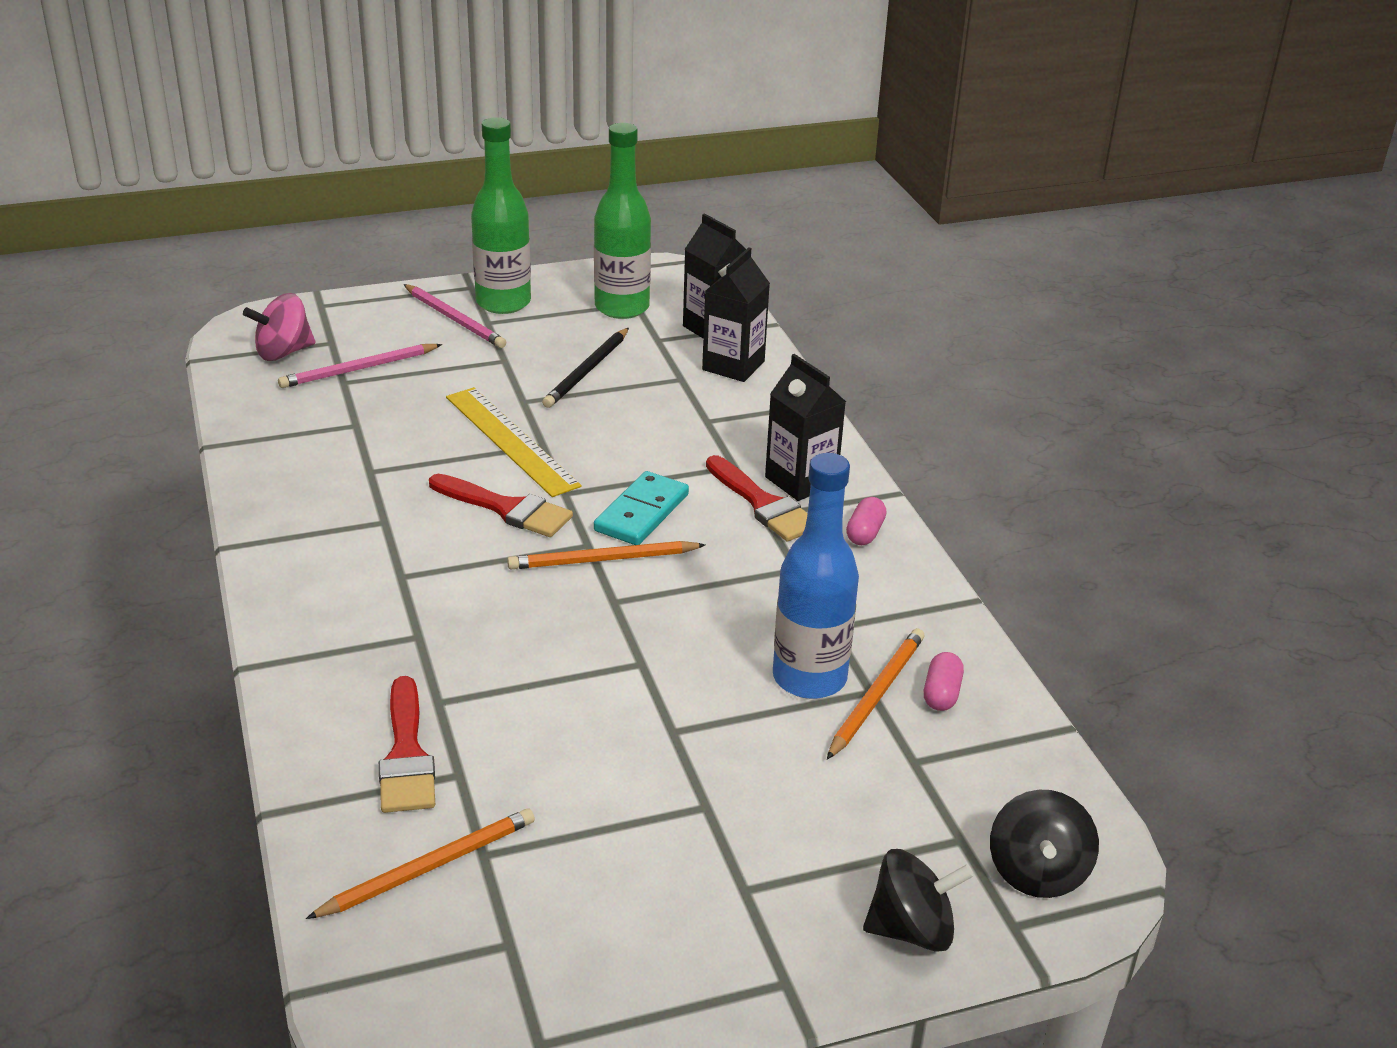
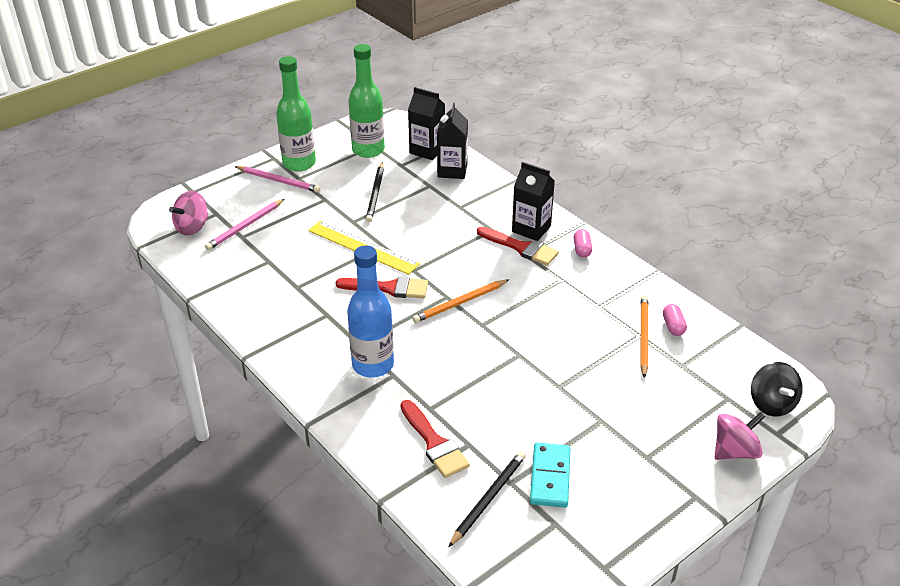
camera: 20 degrees left, 5 degrees up
orange pencil [306,809,535,919] -> black pencil [449,451,526,547]
turquoise domino [594,471,689,545] -> turquoise domino moved to [530,442,571,508]
blue bottle [773,453,859,699] -> blue bottle moved to [347,246,394,378]
black spinning top [863,849,974,952] -> pink spinning top [715,412,766,460]

